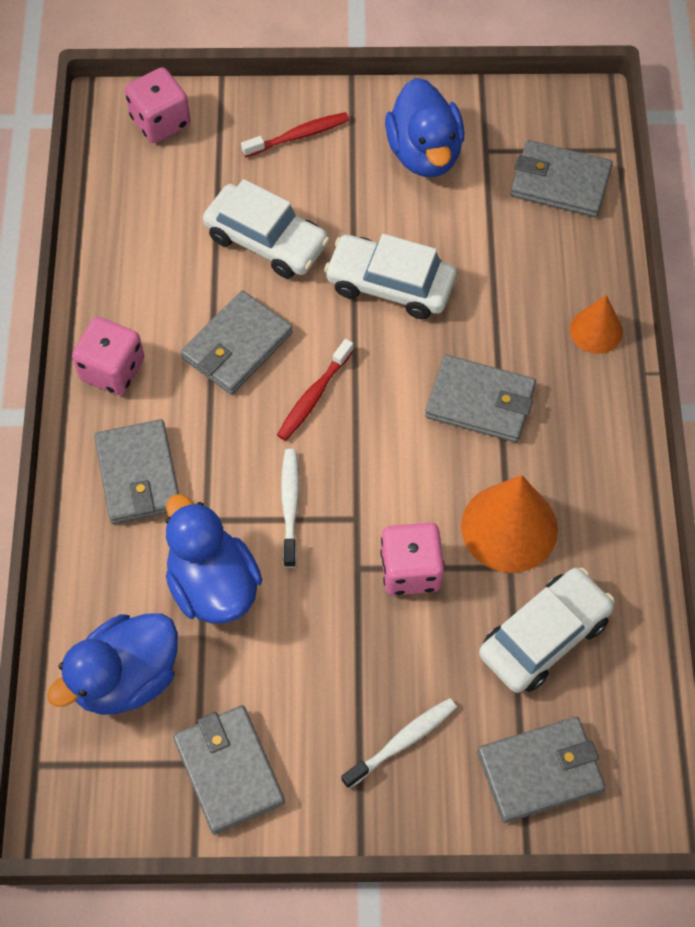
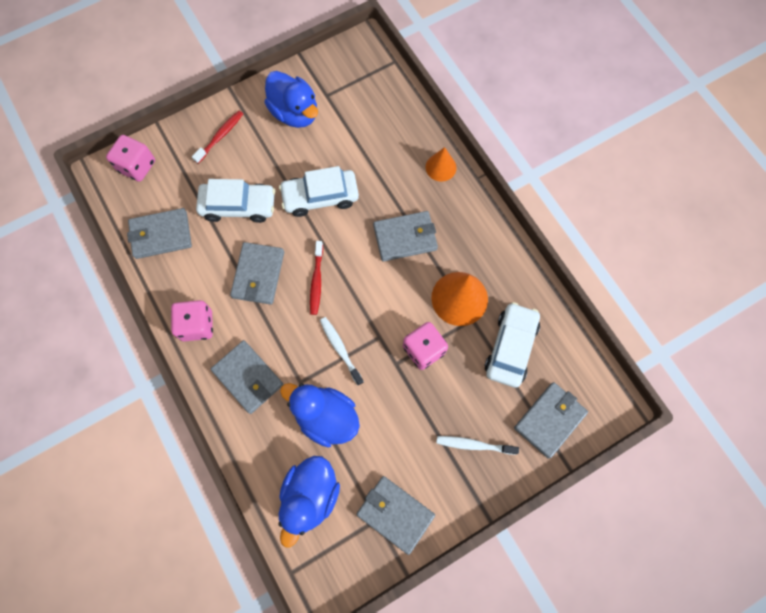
camera: 30 degrees left, 10 degrees up
white toothbrush [341,698,457,789] -> white toothbrush turned 105 degrees counterclockwise [436,436,519,455]
grey wallet [510,140,613,217] -> grey wallet moved to [127,208,192,259]

